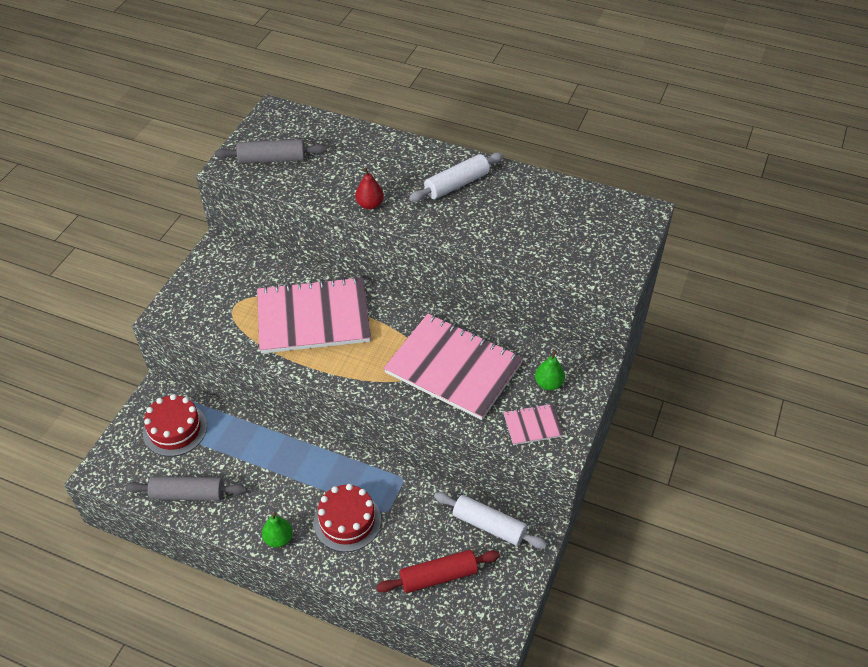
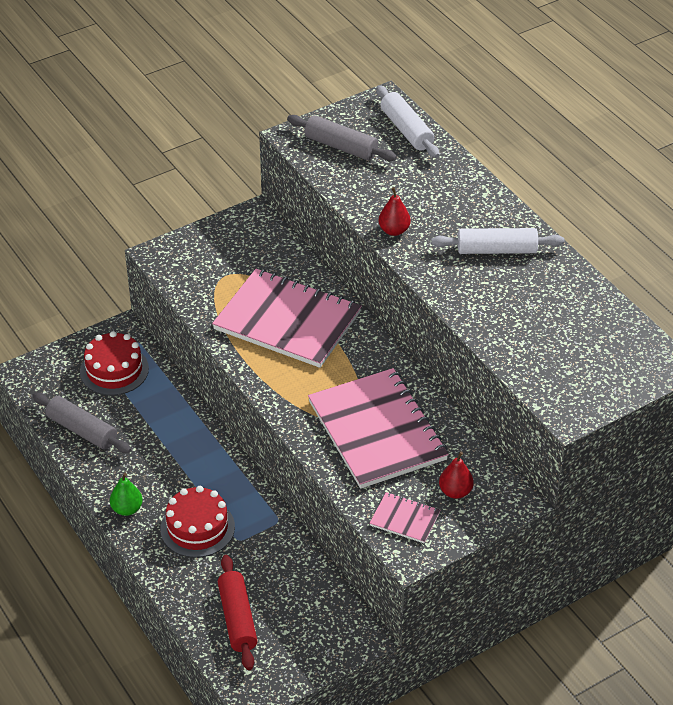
camera: 35 degrees right, 5 degrees down
red rolling pin [376,550,500,593] -> red rolling pin turned 60 degrees clockwise [218,555,258,670]
white rolling pin [434,492,547,549] -> white rolling pin moved to [376,85,439,158]
green pear [535,350,565,390] -> red pear [439,451,474,499]

